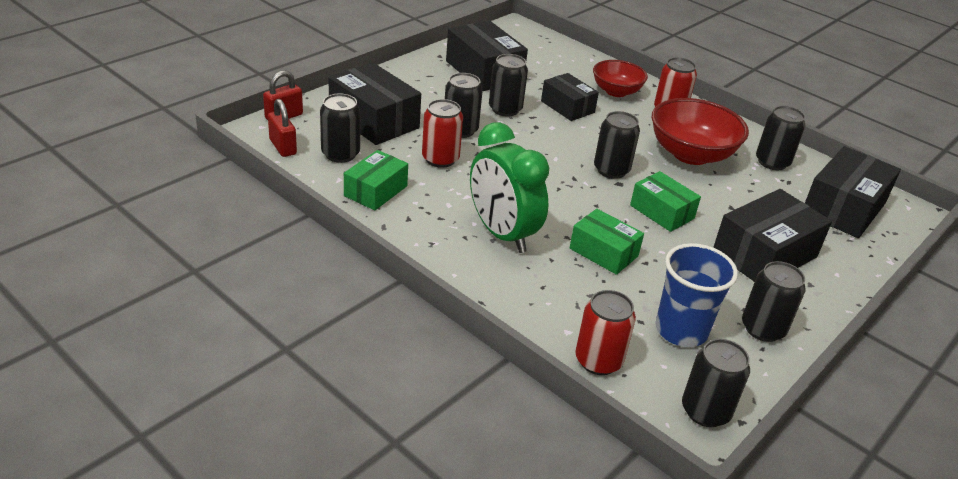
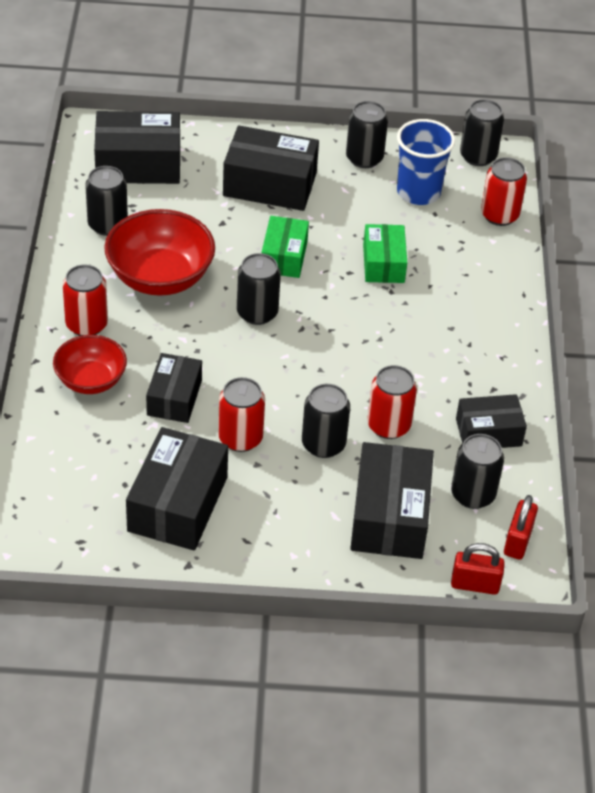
camera: 130 degrees left, 10 degrees up
green box [344,150,408,211] -> black box [456,394,527,448]
green clock [470,122,549,253] -> none
black can [489,54,528,116] -> red can [218,377,265,452]

